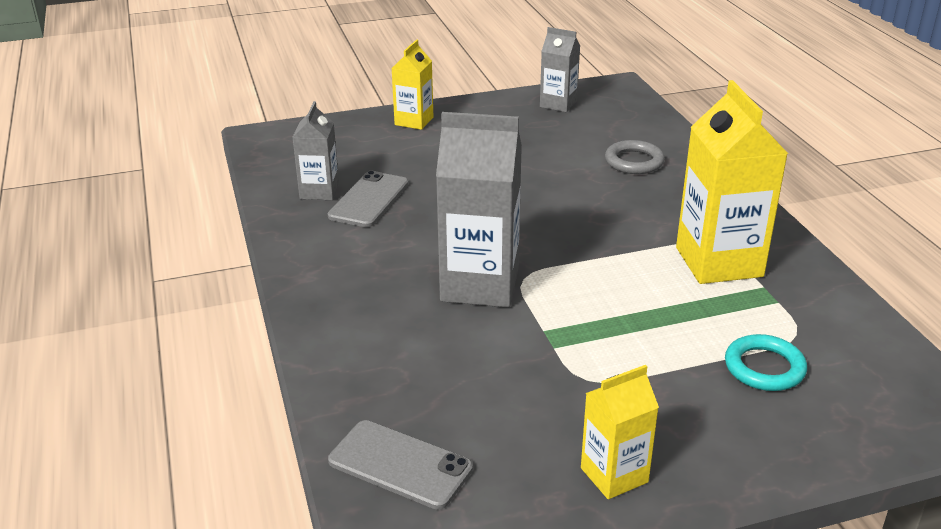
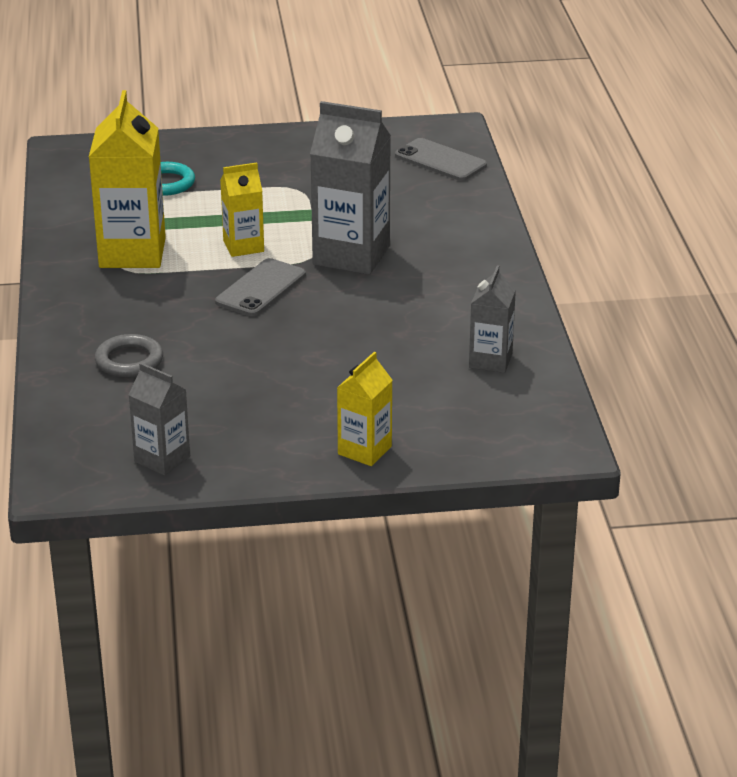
camera: 170 degrees left, 0 degrees up
grey phone [327,171,409,227] -> grey phone moved to [215,258,306,316]
yellow carton [581,365,659,499] -> yellow carton moved to [220,162,264,257]

